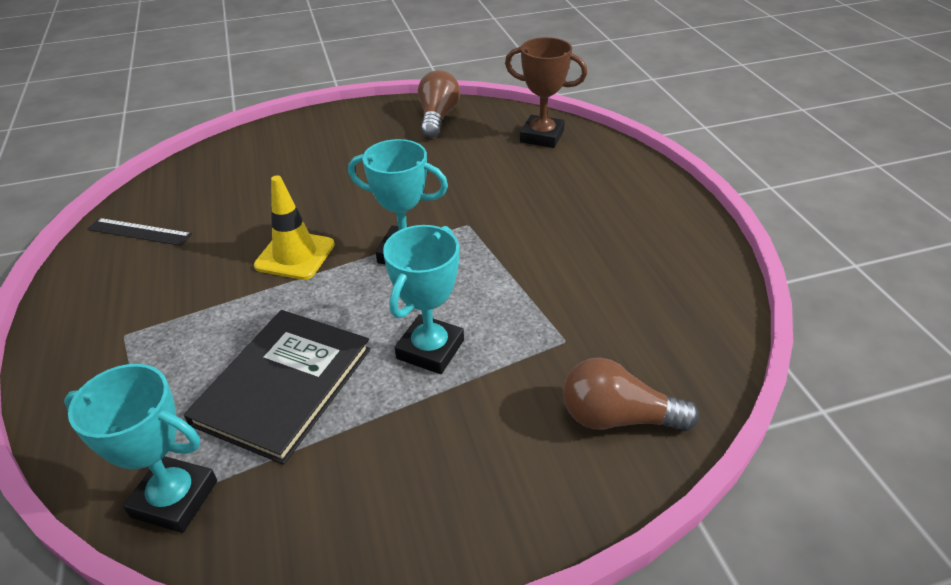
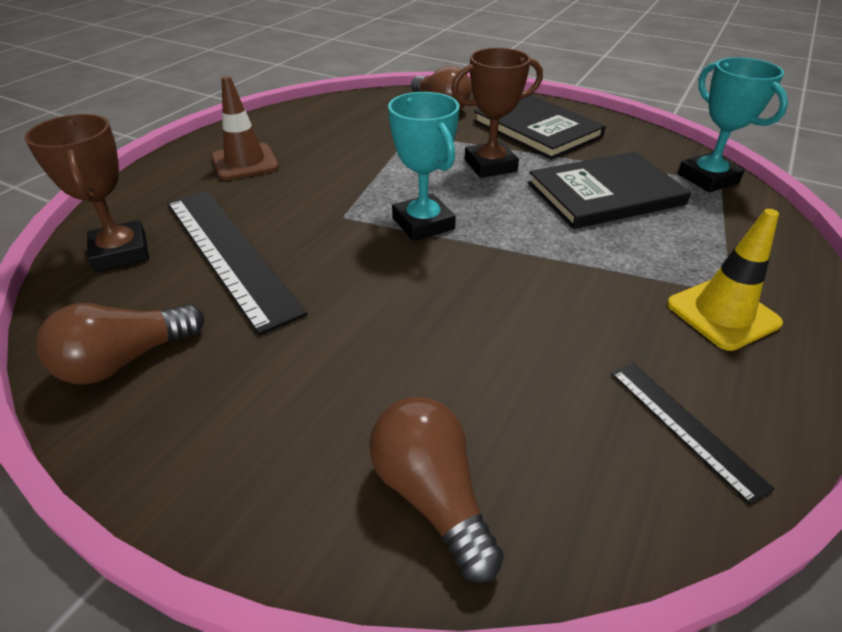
camera: 135 degrees left, 0 degrees up
yellow traffic cone [254,175,335,280] -> yellow traffic cone moved to [667,209,783,351]
turquoise trophy [383,225,464,374] -> brown trophy [451,48,543,178]
none -> black ruler [167,191,307,335]
none -> brown traffic cone [212,76,279,180]
none -> brown light bulb [369,397,504,583]
none -> black book [473,95,606,160]

